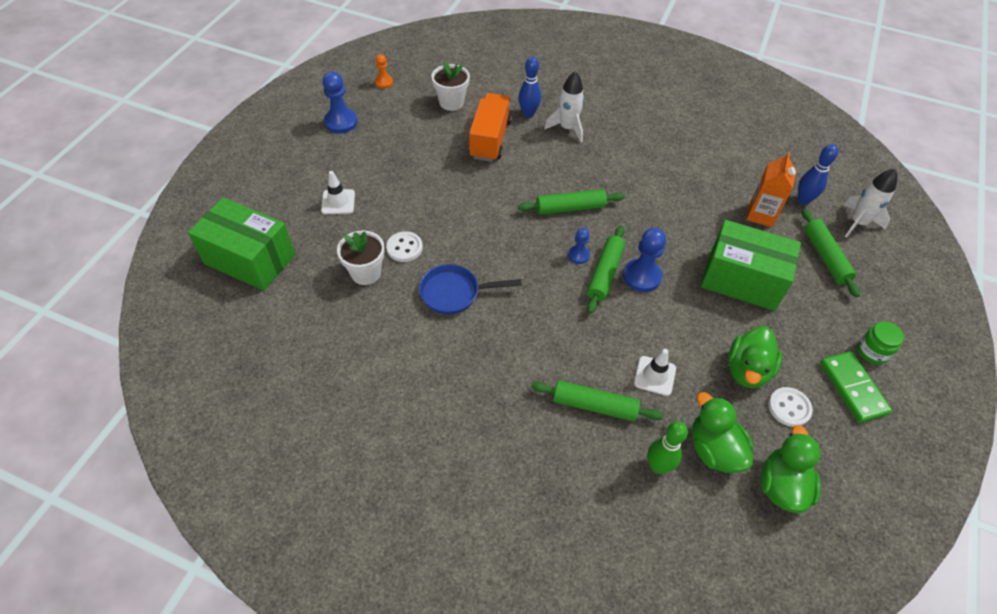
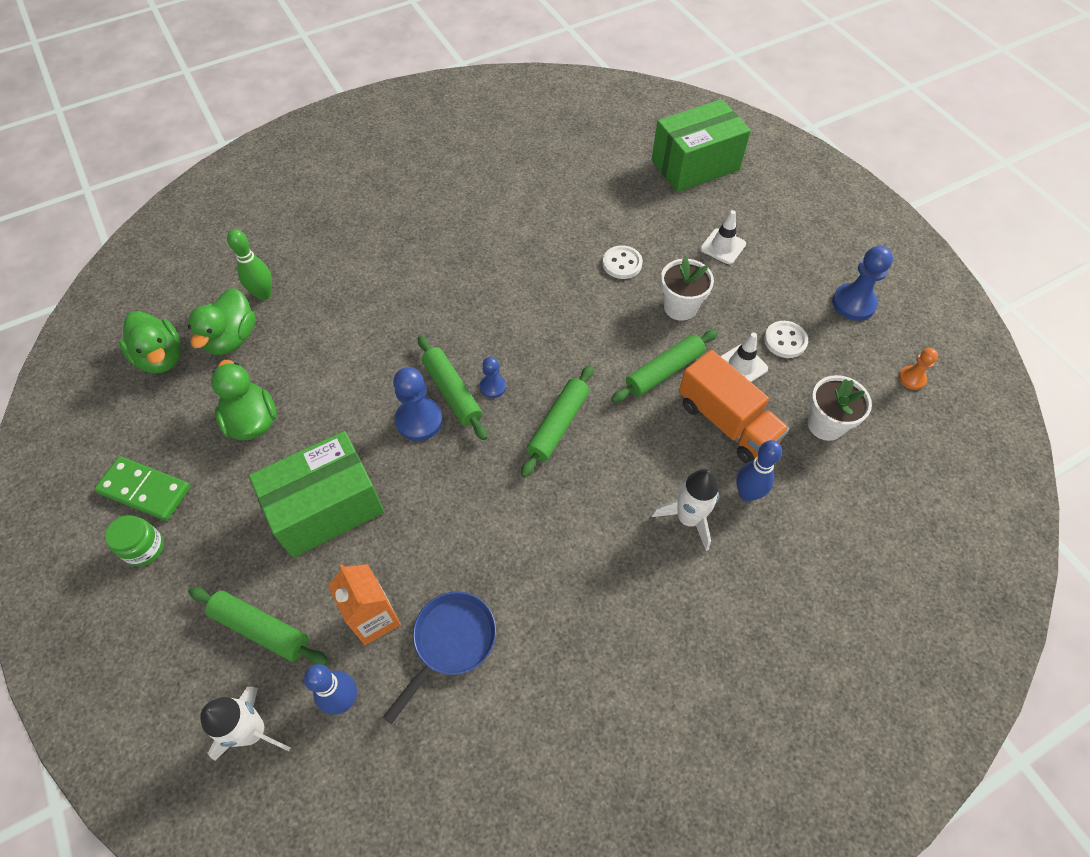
camera: 130 degrees right, 5 degrees up
white flower pot [337,230,385,285] -> white flower pot moved to [661,257,714,321]
blue pan [419,264,522,315] -> blue pan moved to [383,592,496,724]
green rolling pin [531,380,663,422] -> green rolling pin moved to [611,329,718,403]
white traffic cone [634,349,676,396] -> white traffic cone moved to [721,332,768,382]
green duck [692,392,753,473] -> green duck turned 90 degrees clockwise [188,288,256,355]
white button [768,387,813,427] -> white button moved to [764,321,808,358]

